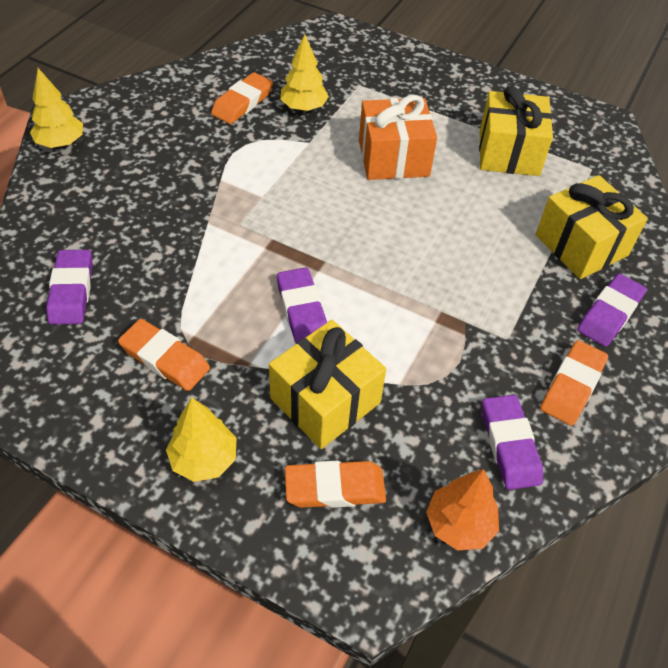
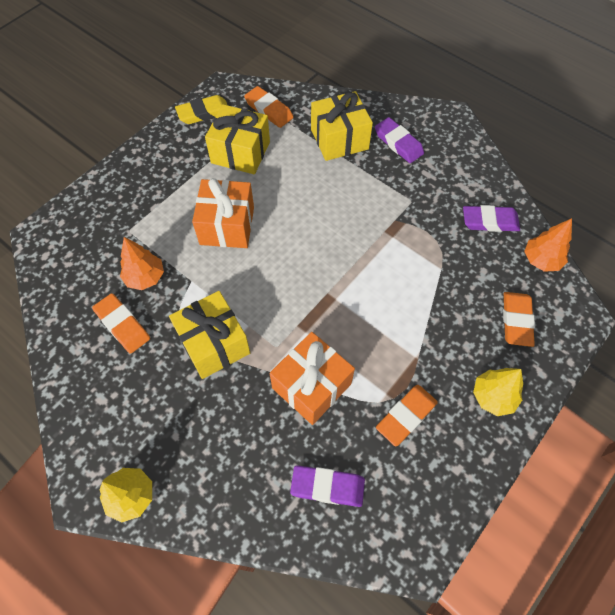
camera: 75 degrees left, 10 degrees up
yellow gift [269,320,386,449] -> yellow gift moved to [169,291,250,379]
purple eraser [277,267,327,344] -> none
yellow tree [280,34,329,111] -> orange tree [120,237,164,290]
orange eraser [540,340,608,426] -> orange eraser moved to [244,86,294,128]
none -> yellow eraser [175,95,227,124]
none -> orange gift [270,332,355,425]

